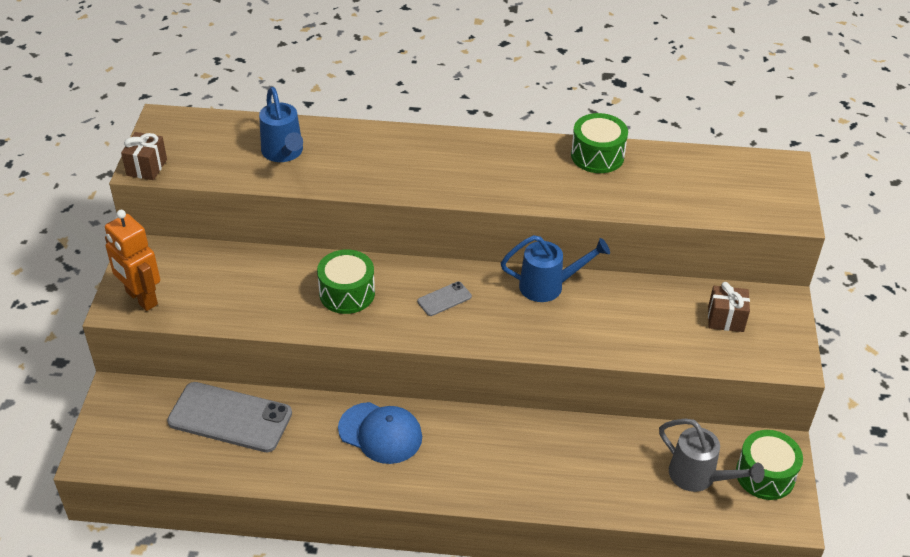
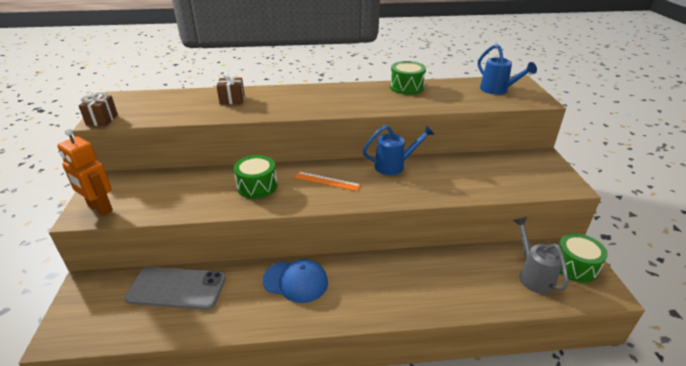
camera: 10 degrees left, 10 degrees down
blue watering can [259,87,303,162] -> blue watering can moved to [478,44,537,95]
grey phone [417,282,472,316] -> orange ruler [294,172,361,191]
grey watering can [659,419,765,492] -> grey watering can turned 135 degrees counterclockwise [513,217,568,294]
brown gift [708,282,750,332] -> brown gift moved to [216,73,245,104]

